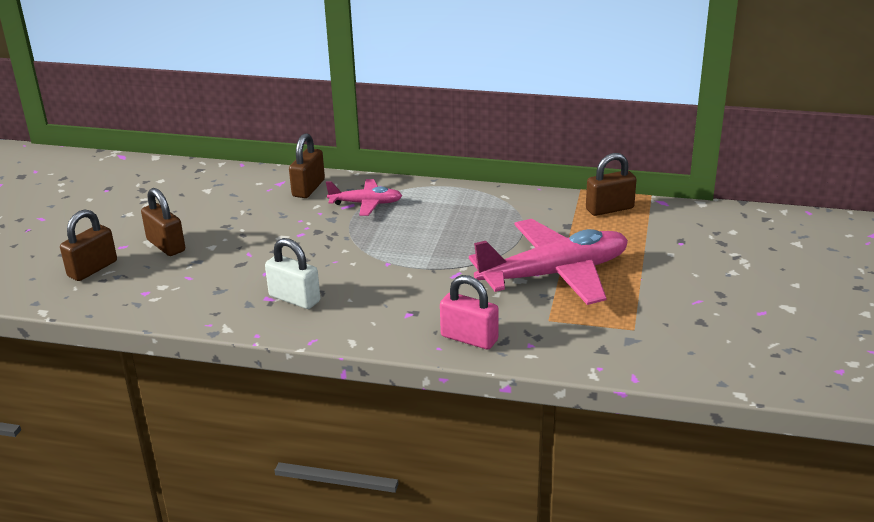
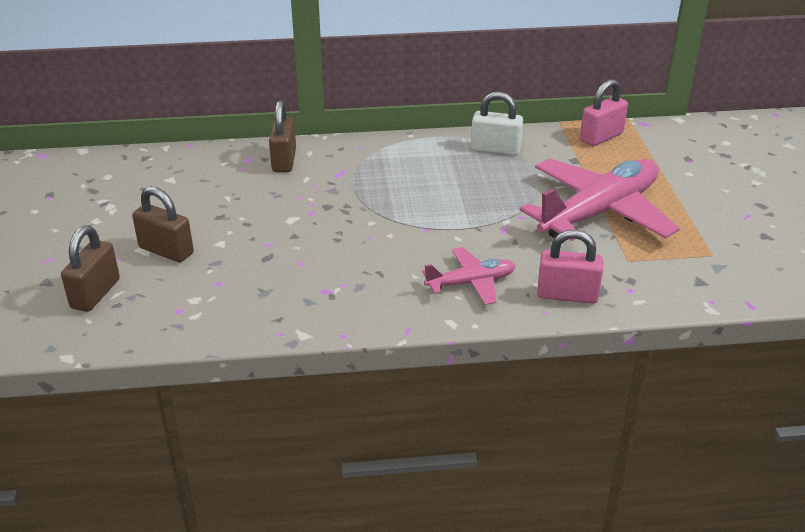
camera: 20 degrees left, 5 degrees up
white padlock [265,238,320,309] -> white padlock moved to [471,91,523,156]
pink plane [326,179,402,216] -> pink plane moved to [422,247,516,305]
brown padlock [586,153,636,216] -> pink padlock [580,79,628,146]

